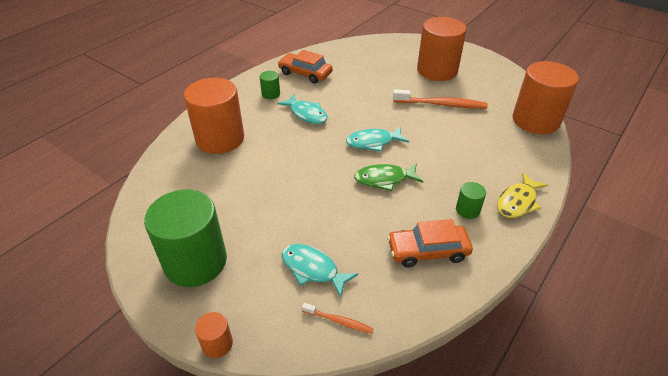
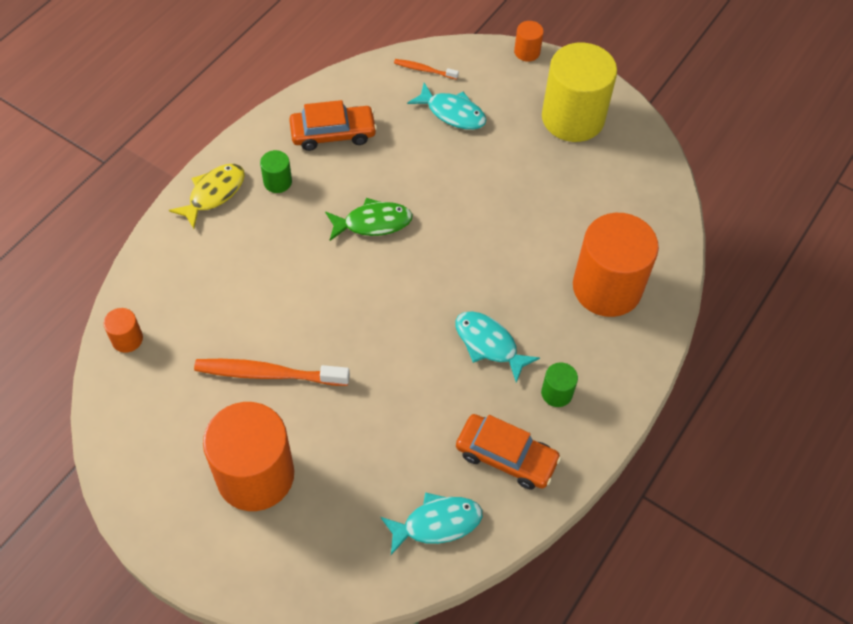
camera: 175 degrees right, 15 degrees up
green cylinder [144,189,227,287] -> yellow cylinder [542,43,617,142]
turquoise fish [346,127,409,152] -> turquoise fish moved to [380,492,483,555]
orange cylinder [513,61,579,134] -> orange cylinder [103,308,143,353], size x0.43

